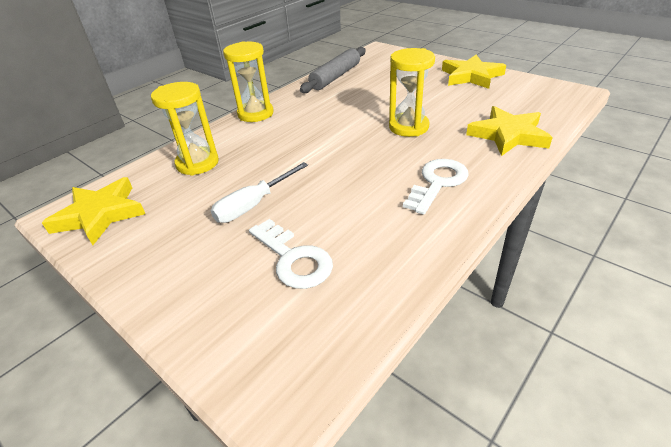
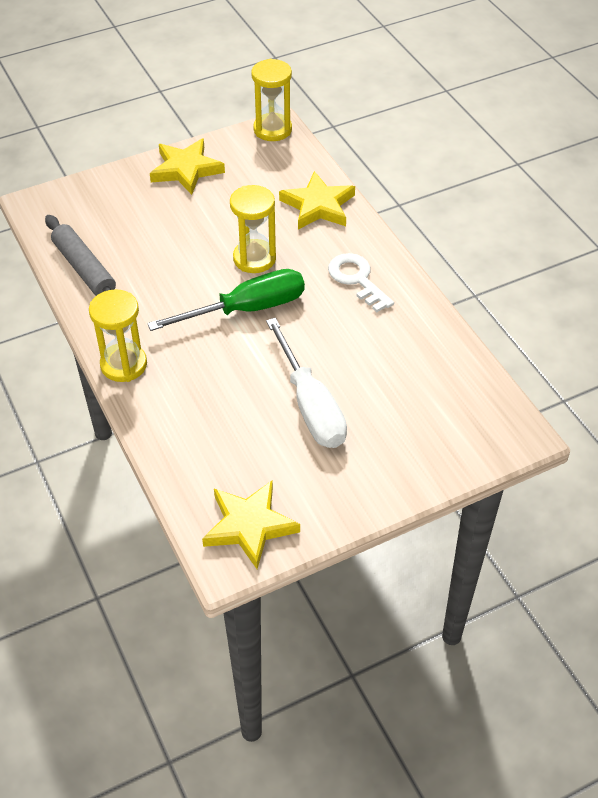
camera: 70 degrees left, 10 degrees up
yellow hourglass [151,82,219,176] -> yellow hourglass moved to [251,59,292,141]
white screwdriver [211,162,308,223] -> white screwdriver [266,318,347,448], size x1.52
white key [249,219,333,289] -> none
none -> green screwdriver [147,269,305,331]

